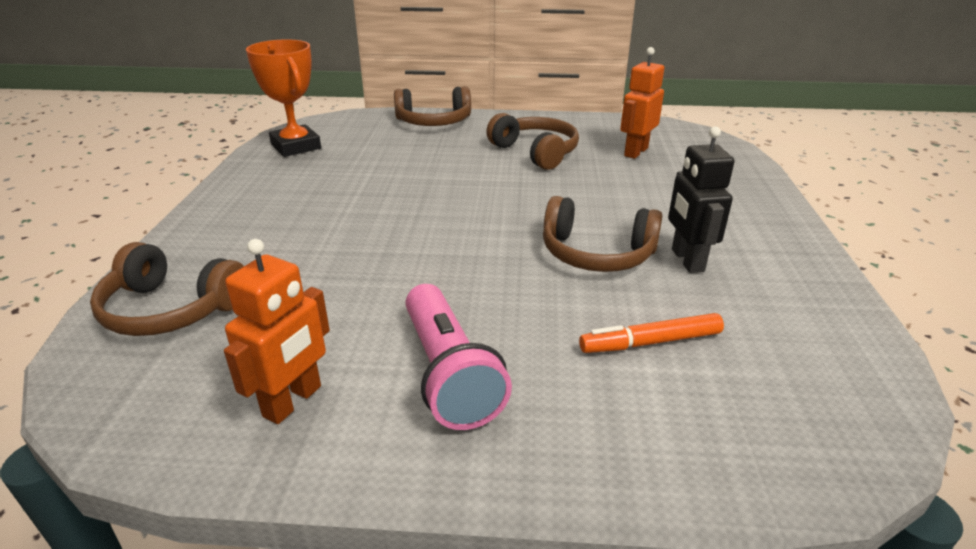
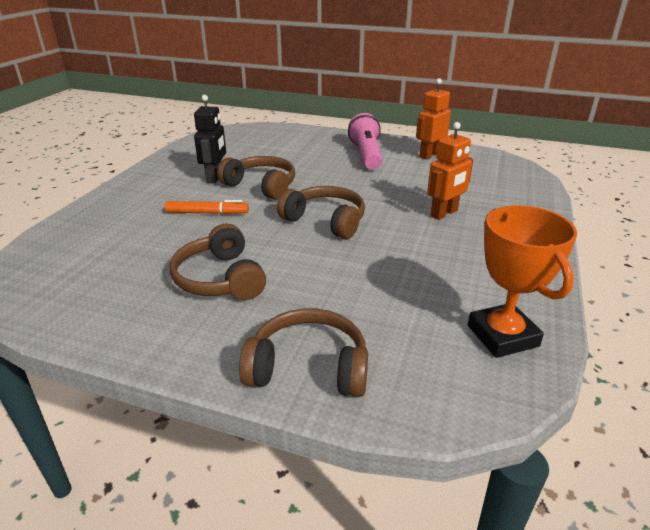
camera: 165 degrees left, 0 degrees up
brown headphones [90,242,244,336] -> brown headphones moved to [277,186,365,239]
orange marker [579,313,724,353] -> orange marker moved to [165,200,249,214]
orange robot [620,47,664,159] -> orange robot moved to [427,122,473,220]

